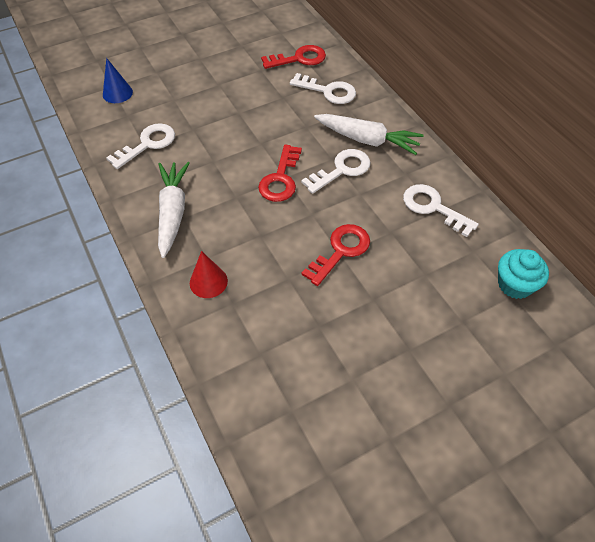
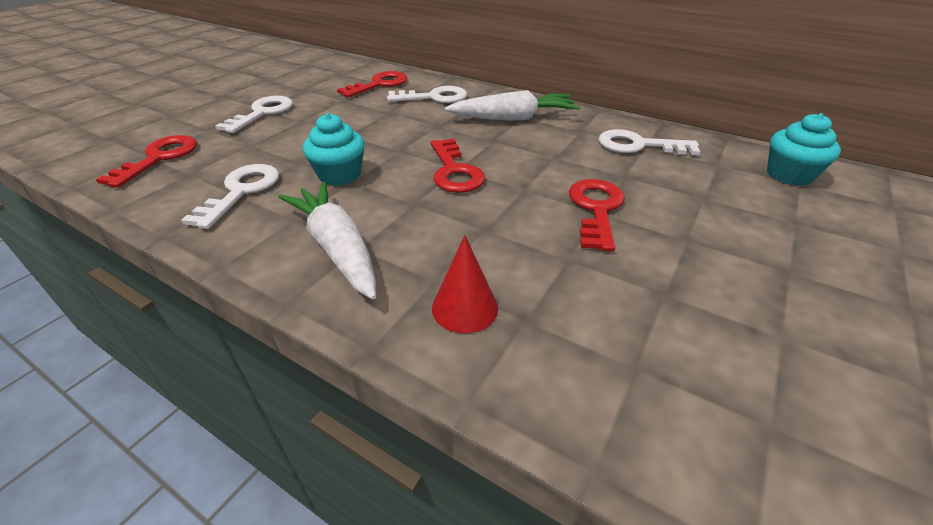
camera: 30 degrees left, 15 degrees down
blue cone [103,58,133,103] -> red key [96,135,197,188]
white key [301,149,371,194] -> white key moved to [215,96,293,133]
none -> turquoise cupcake [303,113,365,186]

